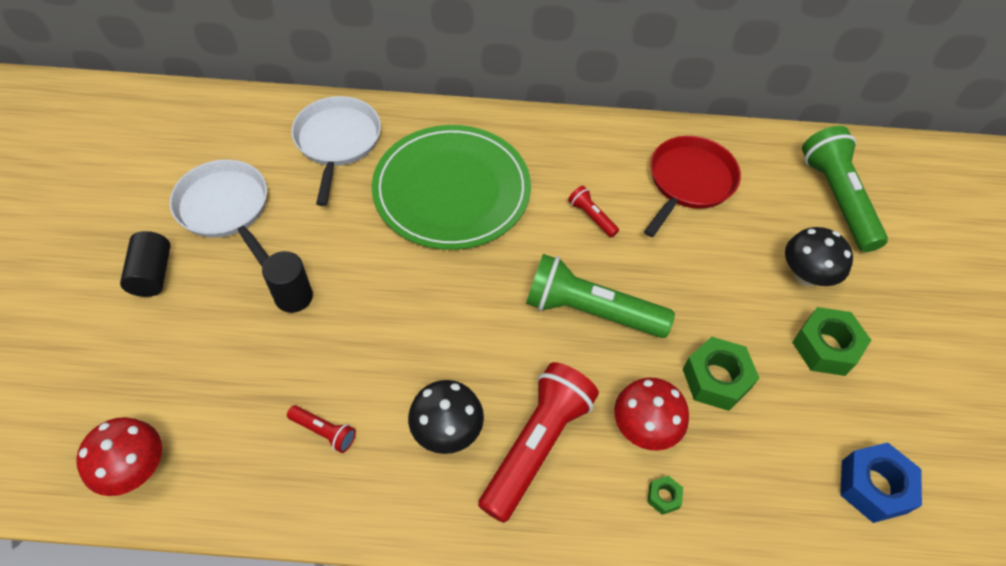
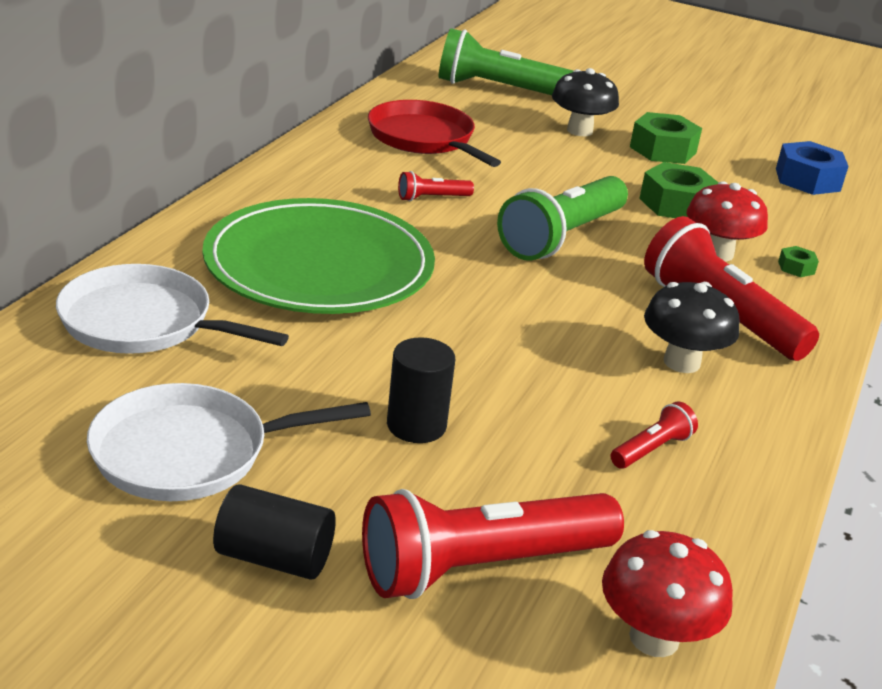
camera: 70 degrees left, 25 degrees down
none -> red flashlight [362,489,624,599]

